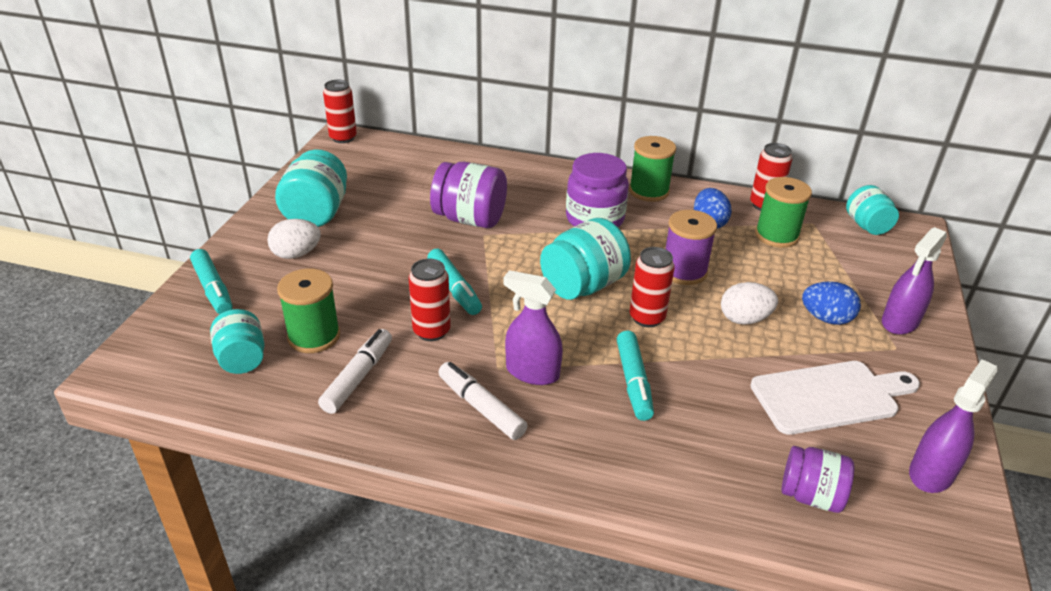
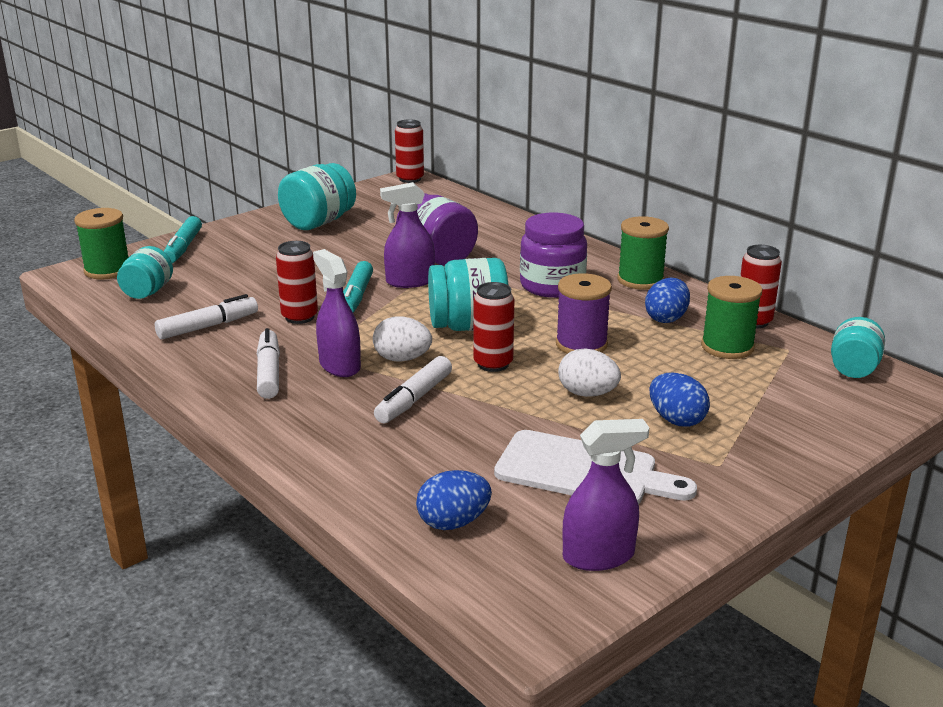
camera: 35 degrees right, 10 degrees down
white egg [267,219,321,259] -> white egg moved to [373,317,432,361]
green spool [277,269,340,353] -> green spool moved to [74,208,129,279]
turquoise marker [617,331,654,421] -> white marker [374,356,452,423]
purple jar [782,446,854,513] -> blue egg [416,470,492,530]
purple spray bottle [882,227,947,335] -> purple spray bottle moved to [380,182,435,288]

